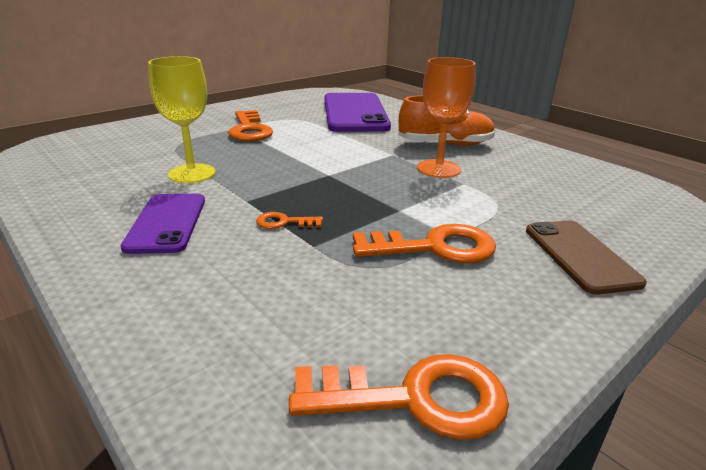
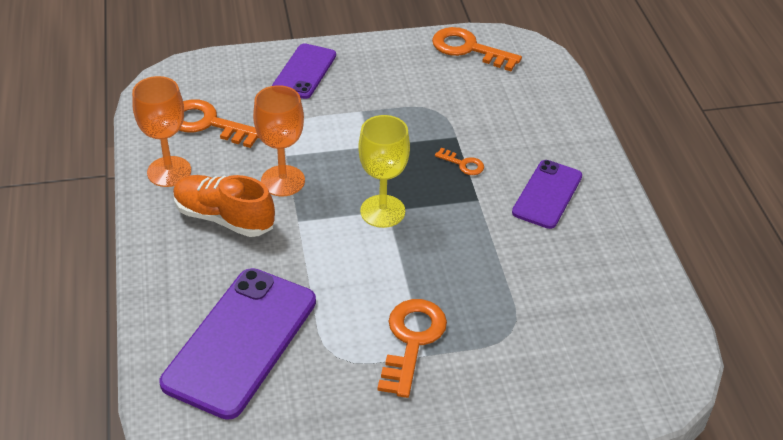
camera: 150 degrees left, 15 degrees up
yellow goblet [148,56,216,183] -> yellow goblet moved to [358,115,410,228]
orange key [353,224,496,263] -> orange key moved to [179,99,259,148]
brown phone [526,220,647,295] -> purple phone [272,43,336,99]
none -> orange goblet [132,76,191,187]

